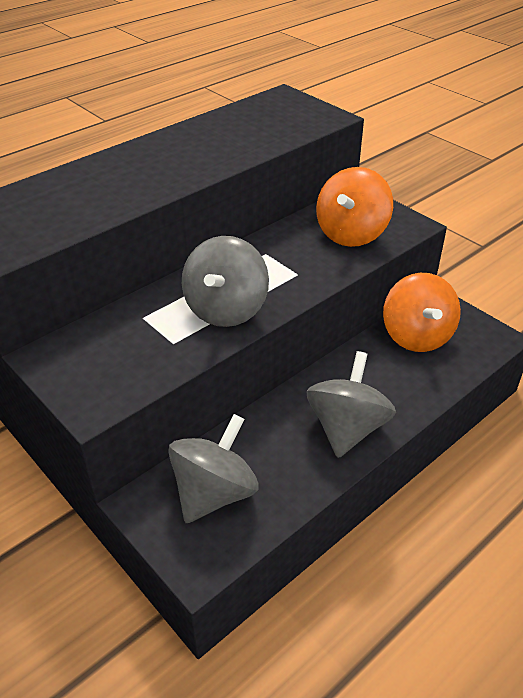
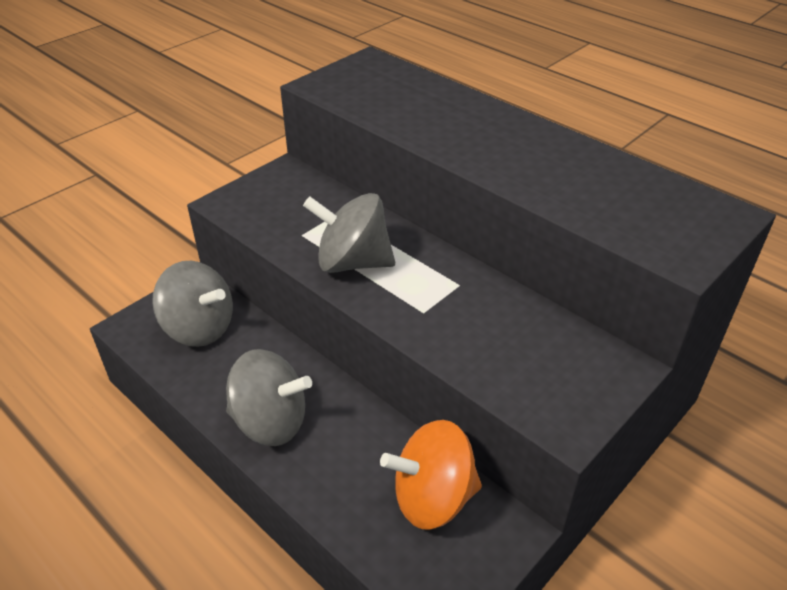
camera: 85 degrees right, 0 degrees up
orange spinning top [316,167,393,247] -> none

